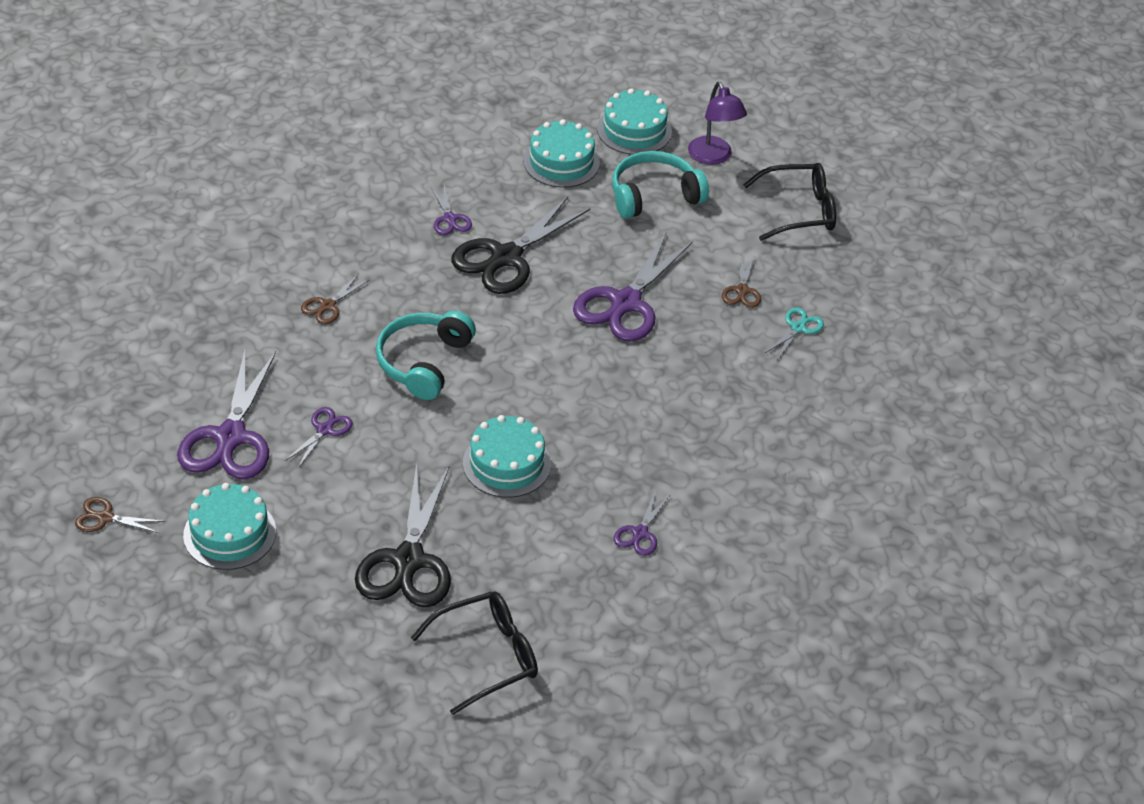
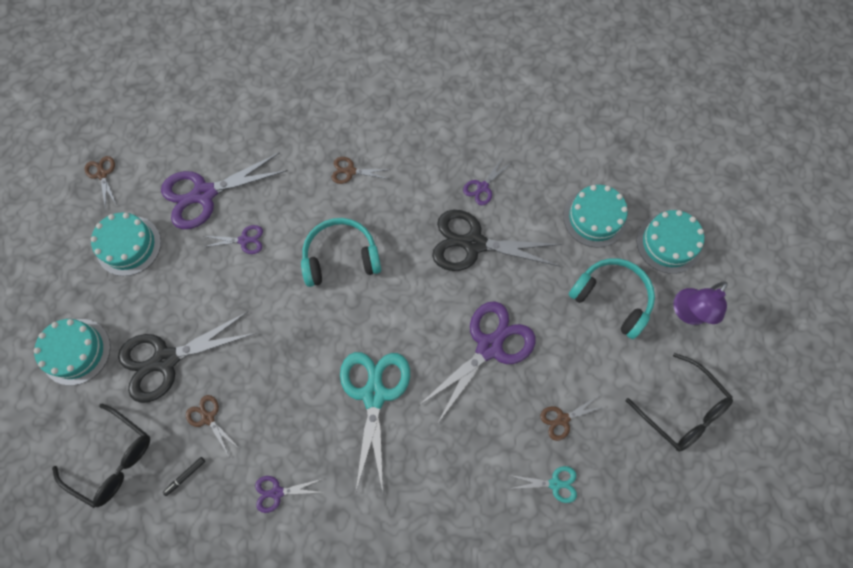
camera: 60 degrees right, 25 degrees up
turquoise cake [463,415,551,498] -> turquoise cake moved to [34,319,111,385]
purple scissors [573,233,693,342] -> purple scissors turned 135 degrees clockwise [418,301,536,424]
none -> black marker [163,457,205,496]
none -> brown scissors [186,395,239,456]
none -> turquoise scissors [340,352,410,494]

